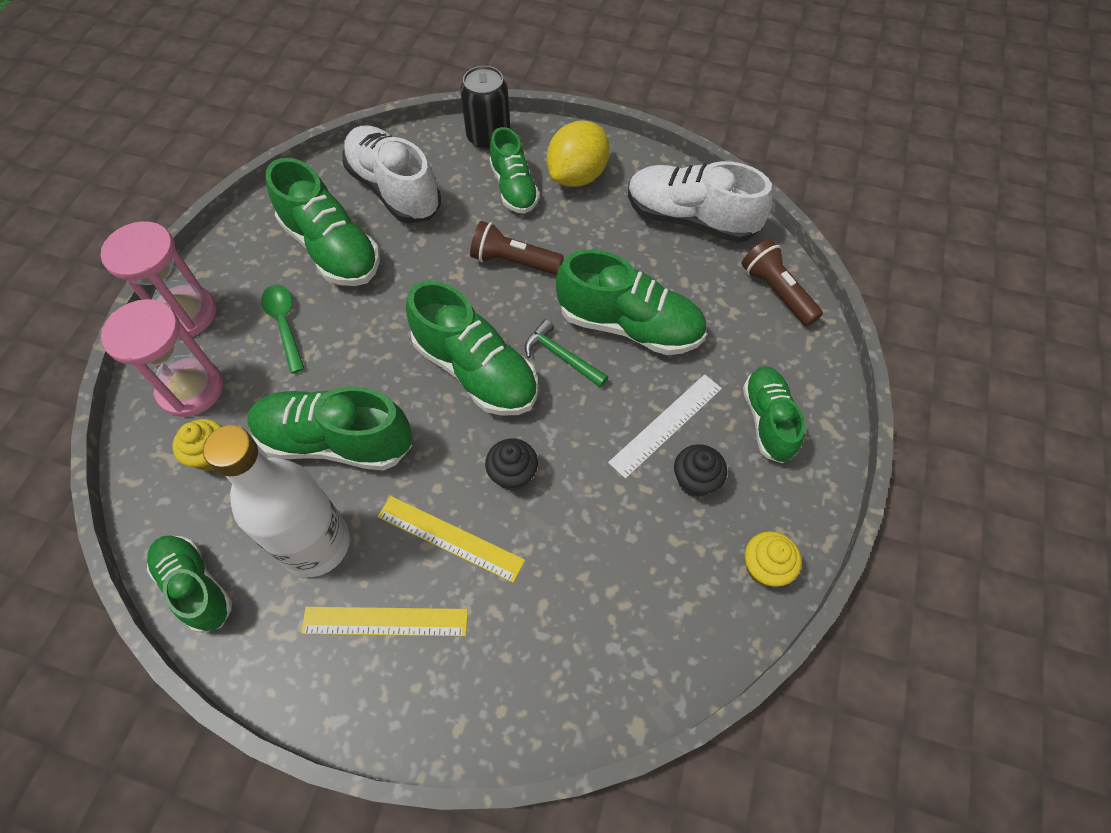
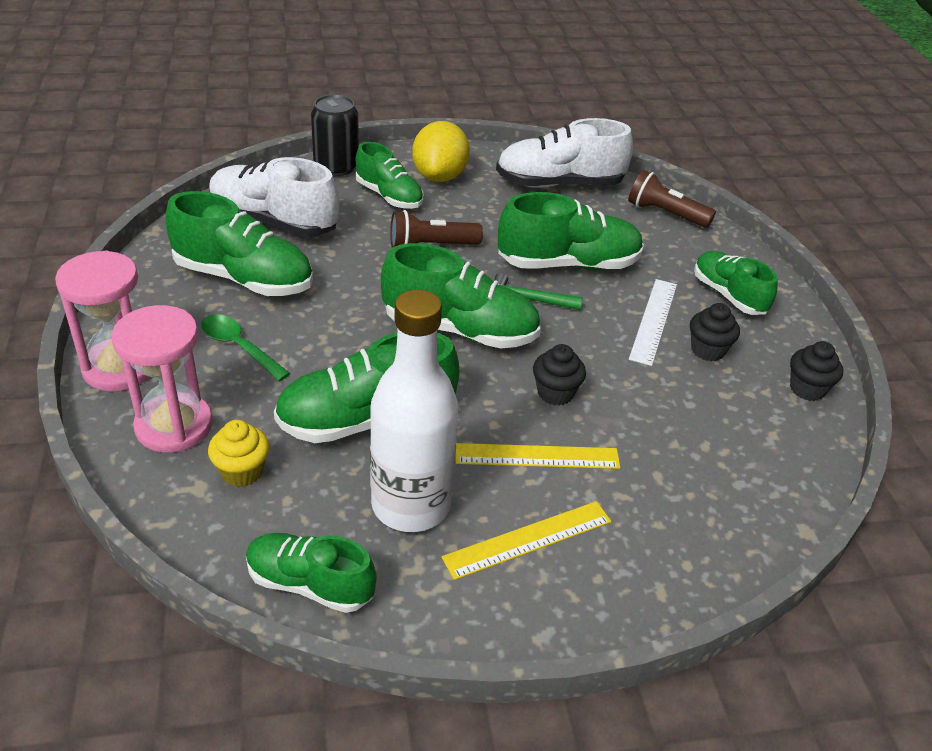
camera: 30 degrees left, 20 degrees down
yellow cupcake [745,531,802,587] -> black cupcake [790,341,843,401]

